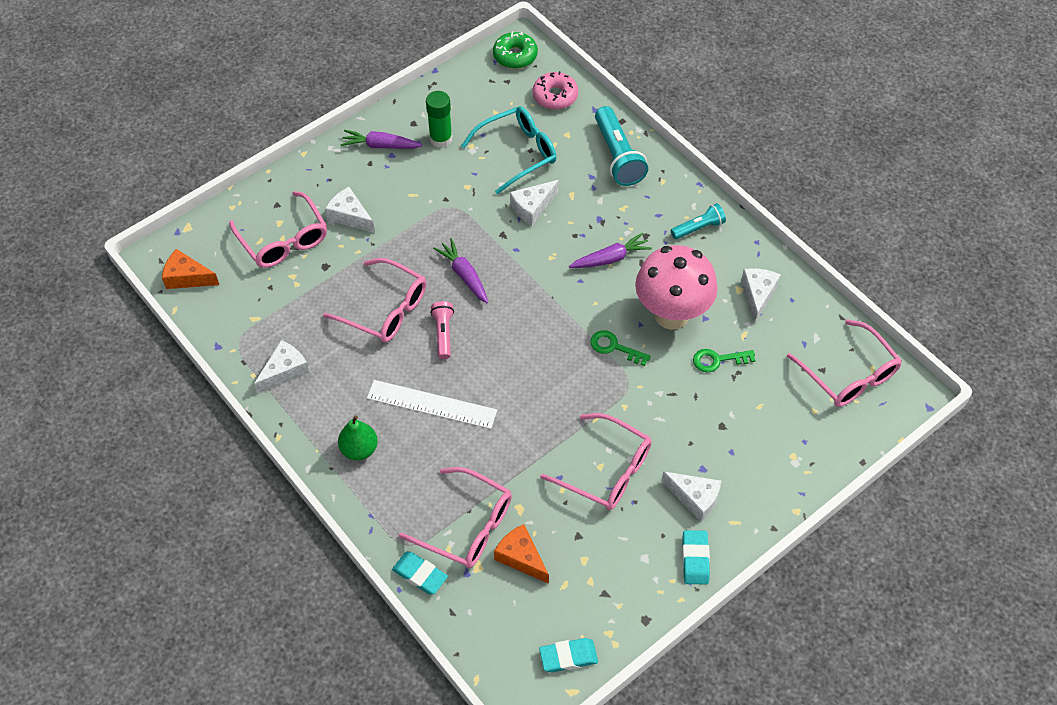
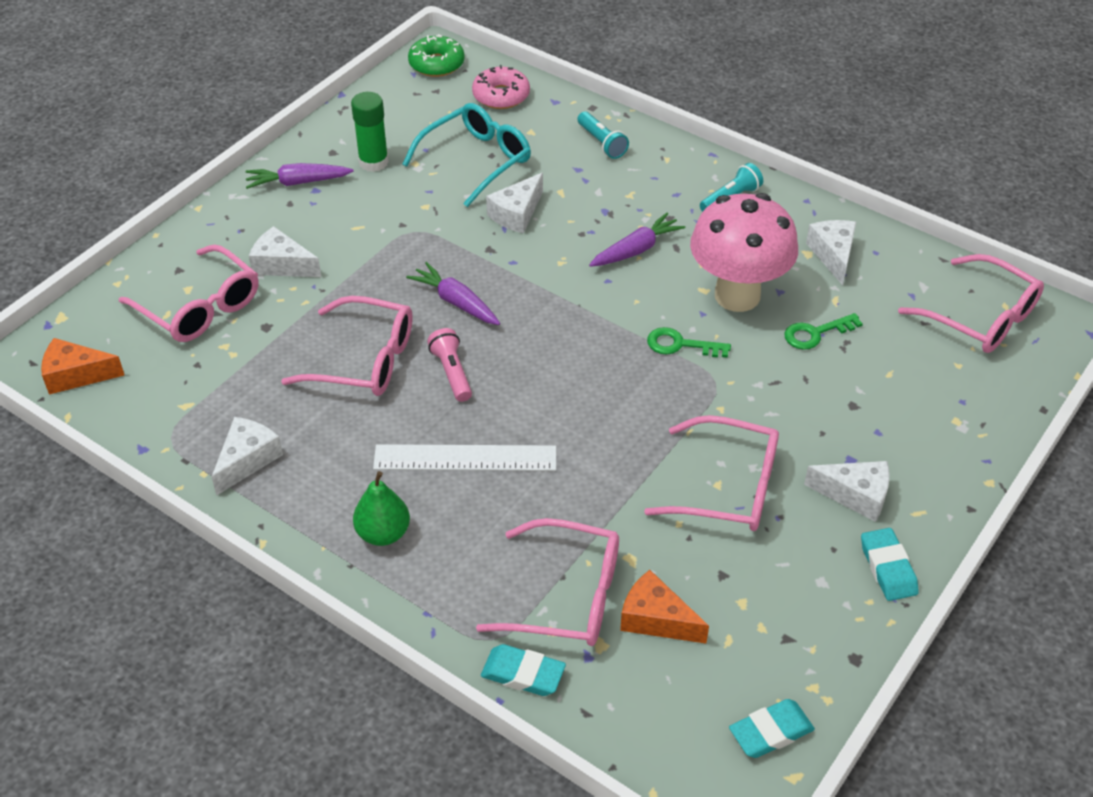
camera: 15 degrees left, 10 degrees down
turquoise flashlight [595,106,648,186] -> turquoise flashlight [577,112,629,159], size x0.58

